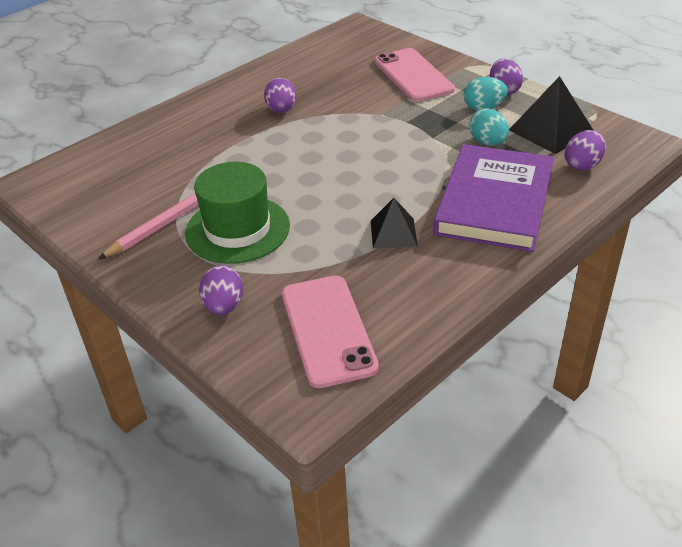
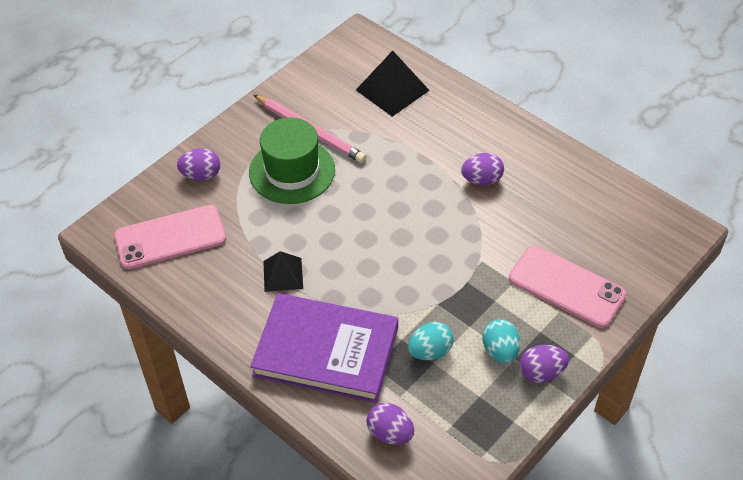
camera: 85 degrees right, 10 degrees up
pink phone [375,48,455,102] -> pink phone turned 60 degrees clockwise [509,246,626,328]
black pyramid [509,76,593,154] -> black pyramid moved to [356,51,430,117]

